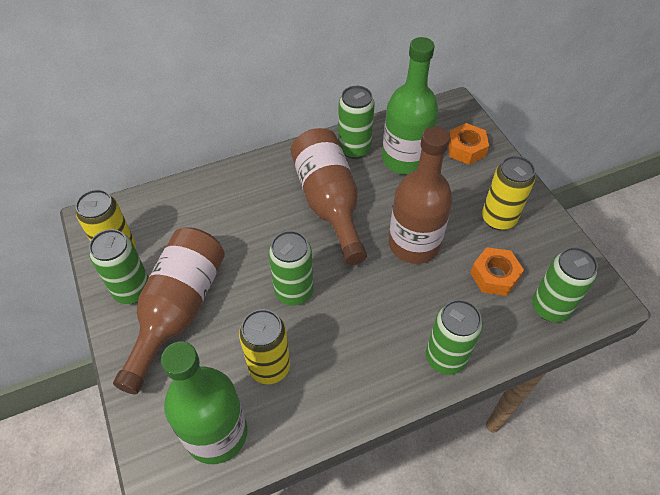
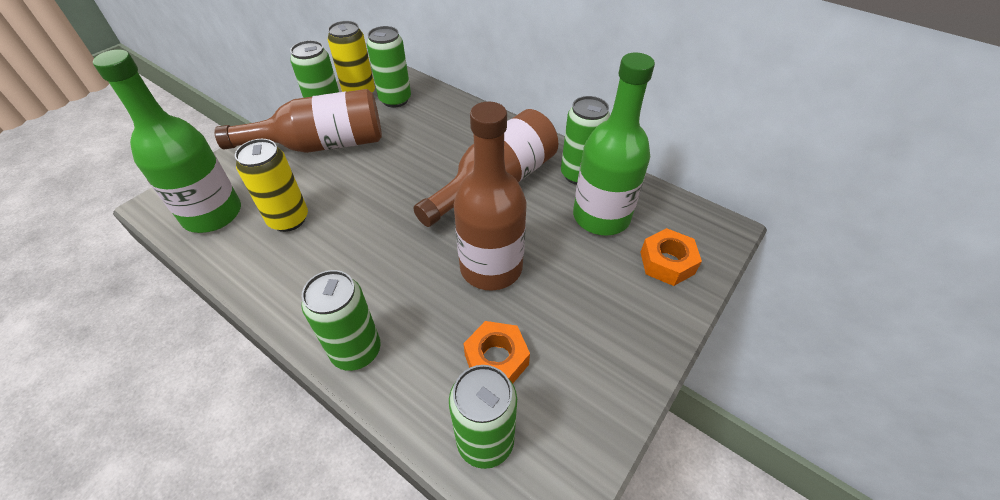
camera: 60 degrees right, 5 degrees down
green can [269,231,313,306] -> green can moved to [367,26,411,108]
yellow can [482,156,535,230] -> none

